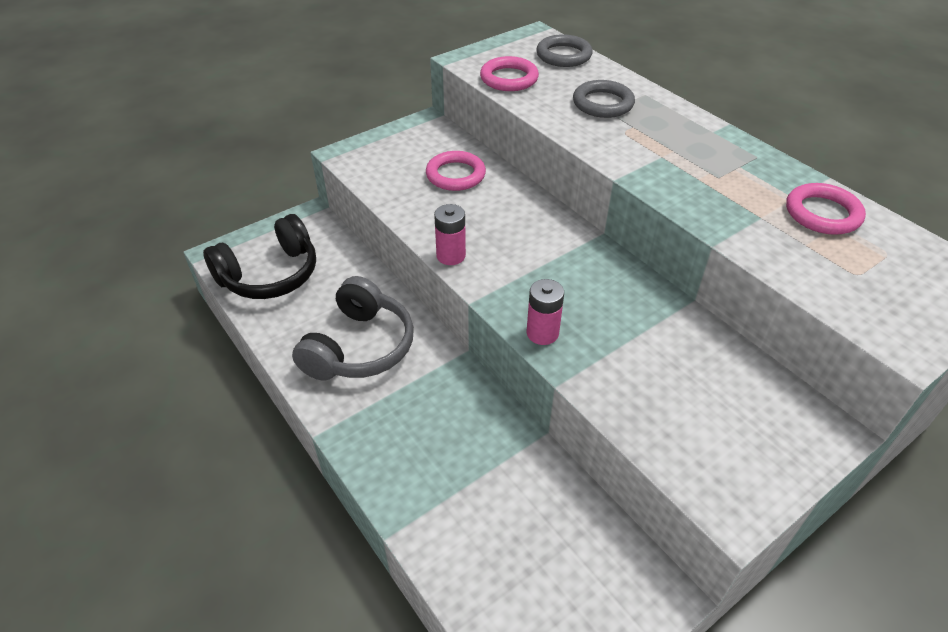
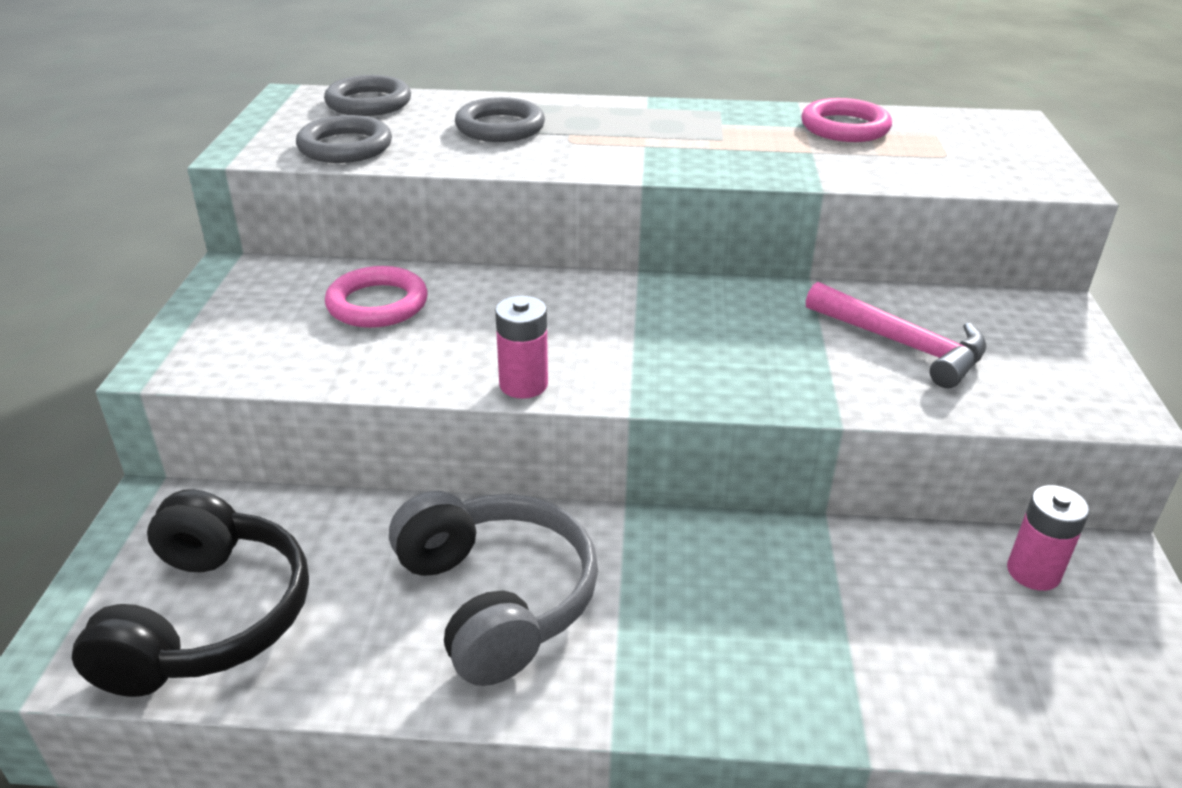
camera: 50 degrees left, 10 degrees down
pink ring [480,56,539,91] -> grey ring [296,115,392,163]
pink battery [526,279,564,345] -> pink battery moved to [1007,485,1090,591]
none -> pink hammer [806,282,986,388]

